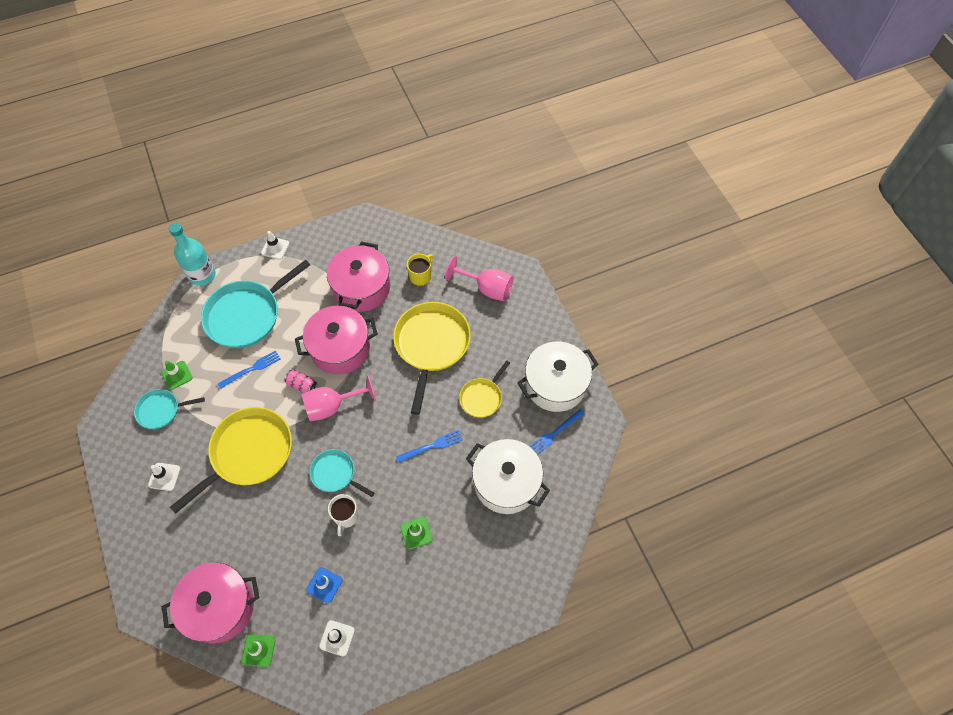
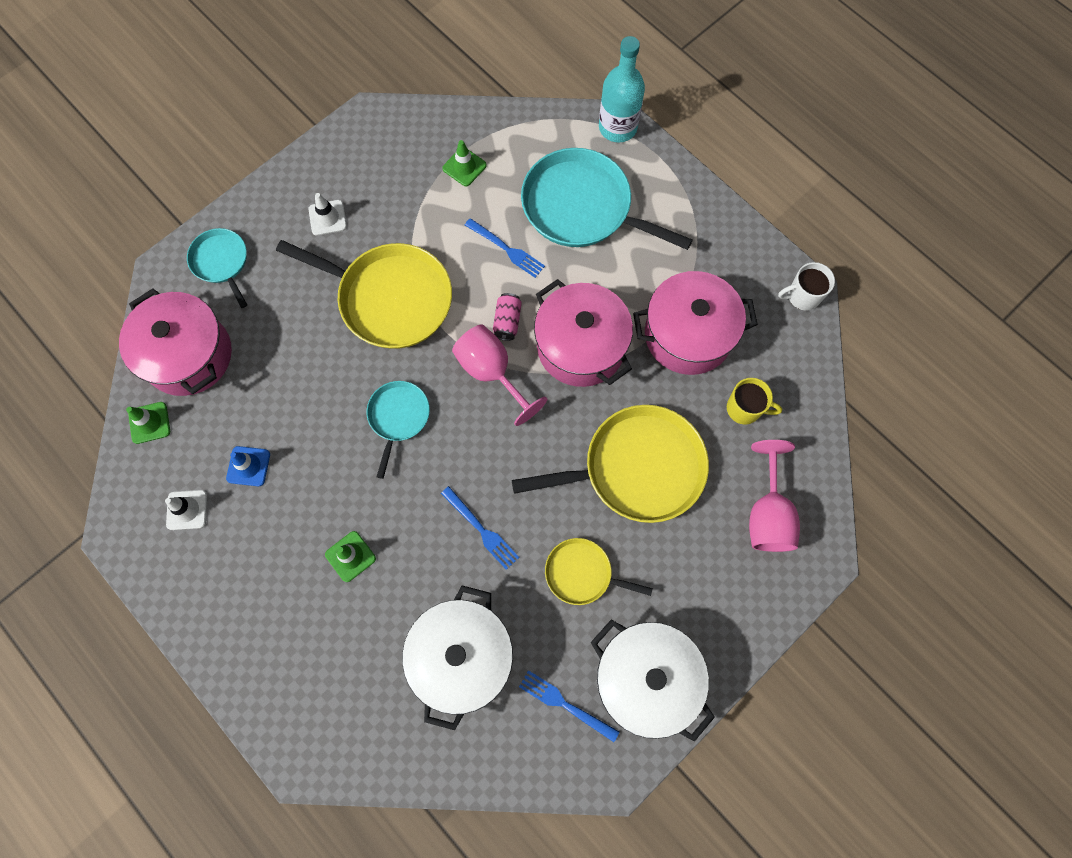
camera: 70 degrees right, 10 degrees up
turquoise pan [134,389,205,429] -> turquoise pan moved to [187,228,247,308]
white traffic cone [261,231,290,260] -> none
white mug [328,494,359,536] -> white mug moved to [778,262,835,311]

